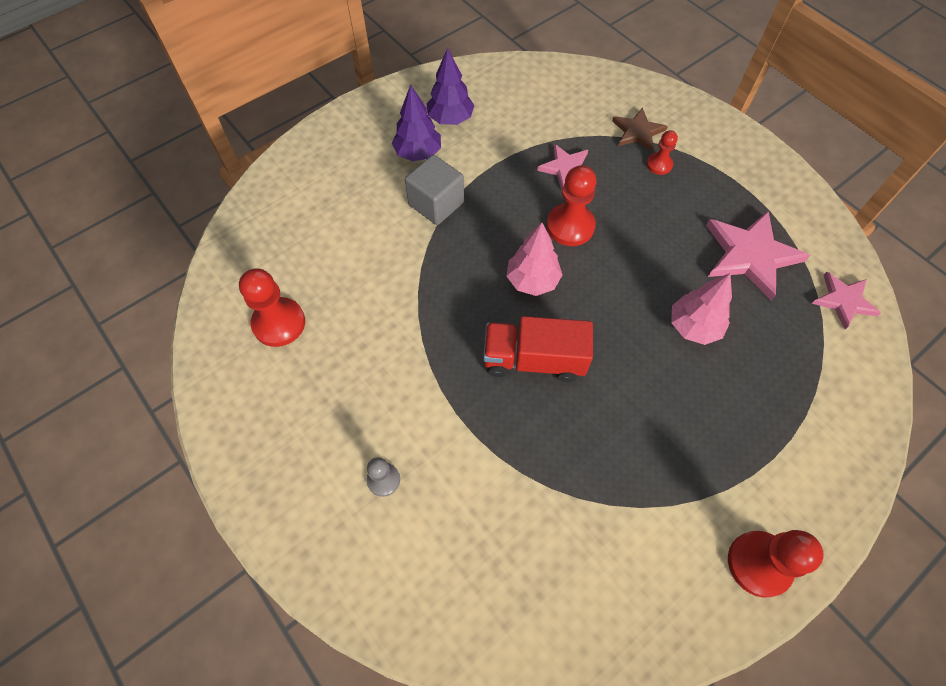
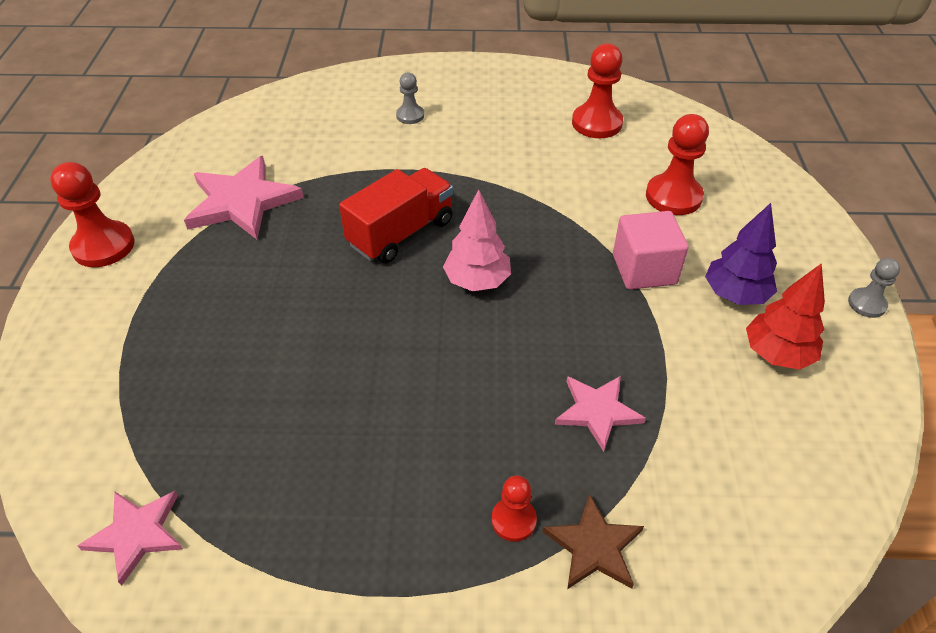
camera: 130 degrees right, 15 degrees down
grey cube [405,155,464,225] -> pink cube [613,211,688,290]
purple tree [426,48,475,125] -> red tree [746,263,825,370]
red pawn [546,165,597,246] -> red pawn moved to [646,114,709,215]
pink tree [671,273,732,345] -> none
pink star [706,211,810,301] -> pink star moved to [184,156,304,239]
none -> grey pawn [848,258,900,318]

